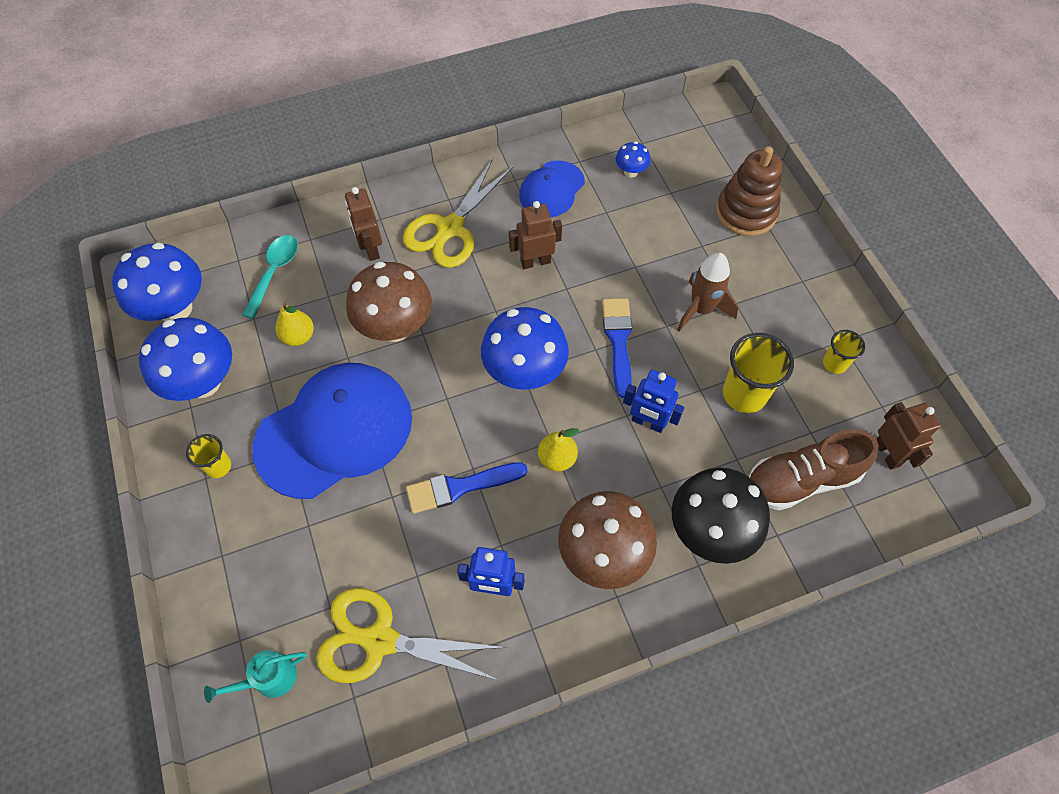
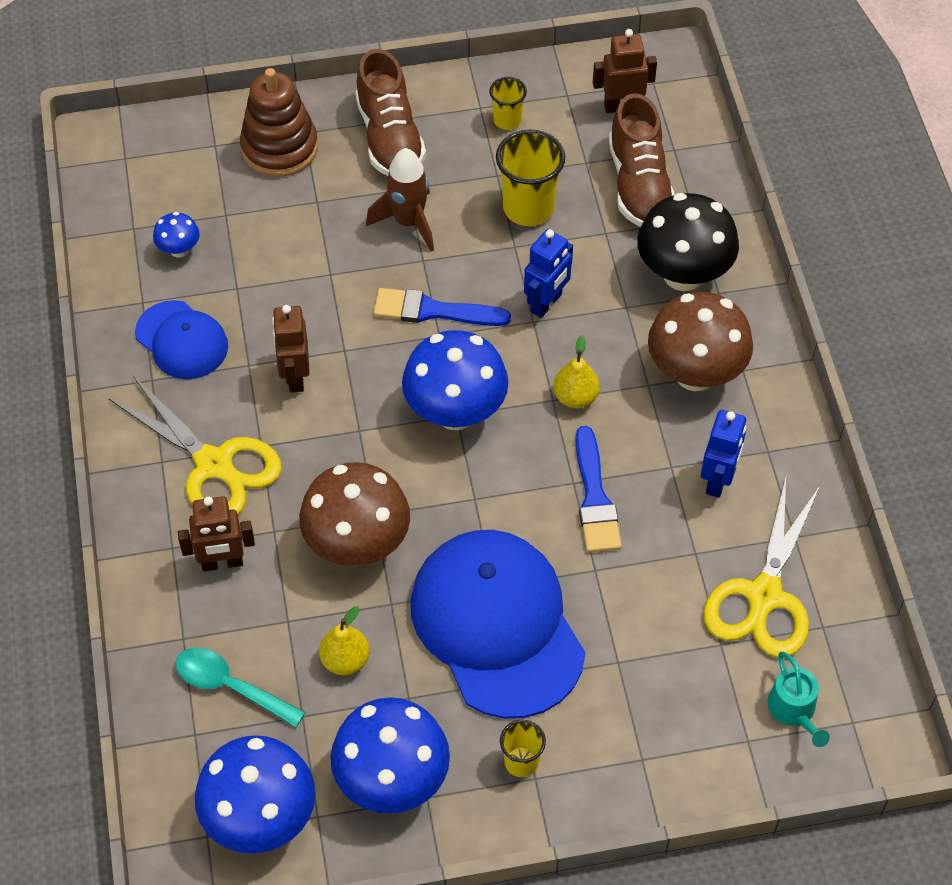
camera: 80 degrees left, 5 degrees down
none -> brown shoe [355,49,426,176]

